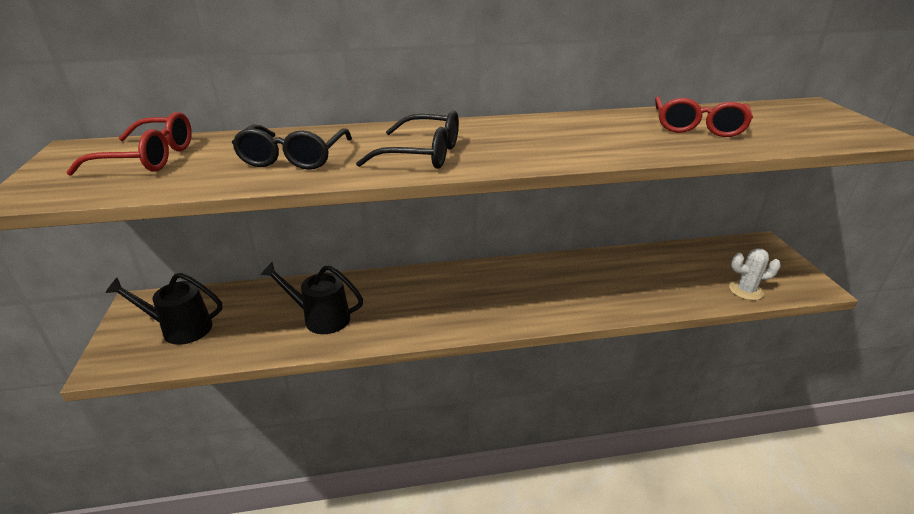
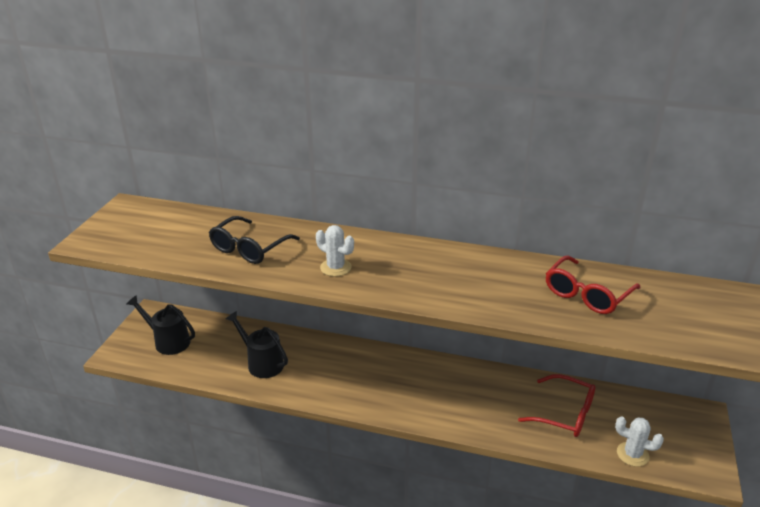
camera: 25 degrees right, 0 degrees up
red glasses [66,112,192,176] -> red glasses moved to [518,374,595,437]
black glasses [356,110,459,169] -> white cactus [316,225,354,276]

